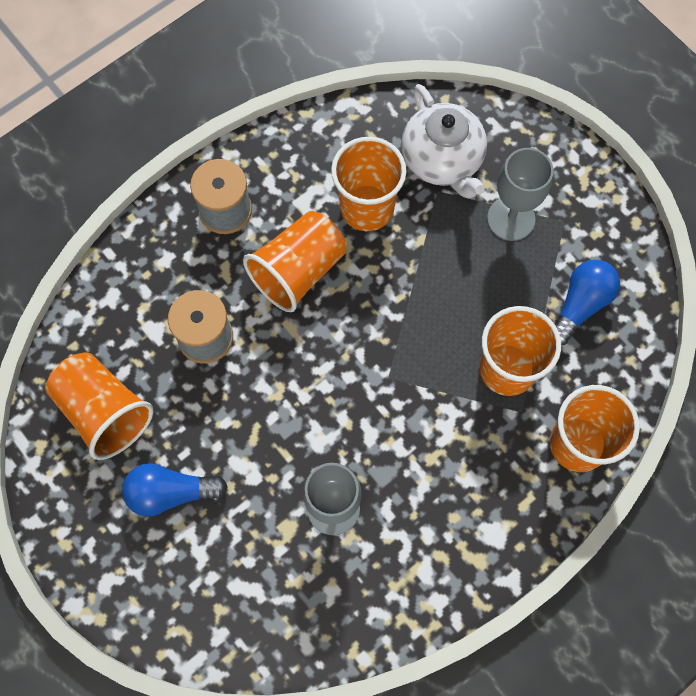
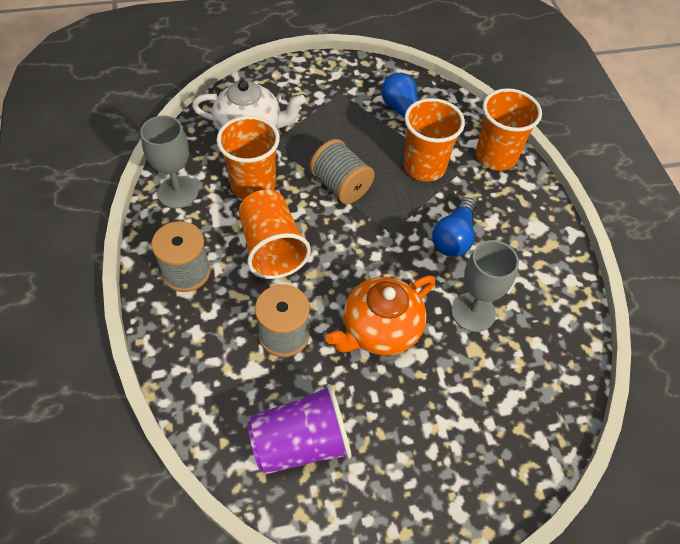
camera: 65 degrees left, 15 degrees down
orange cup [45,352,153,460] -> purple cup [248,384,352,474]
blue light bulb [122,463,228,516] -> blue light bulb moved to [432,197,476,257]
grey goblet [487,148,554,241] -> grey goblet moved to [140,115,198,208]
none -> grey spool [310,139,375,204]
none -> orange teapot [326,276,435,356]

